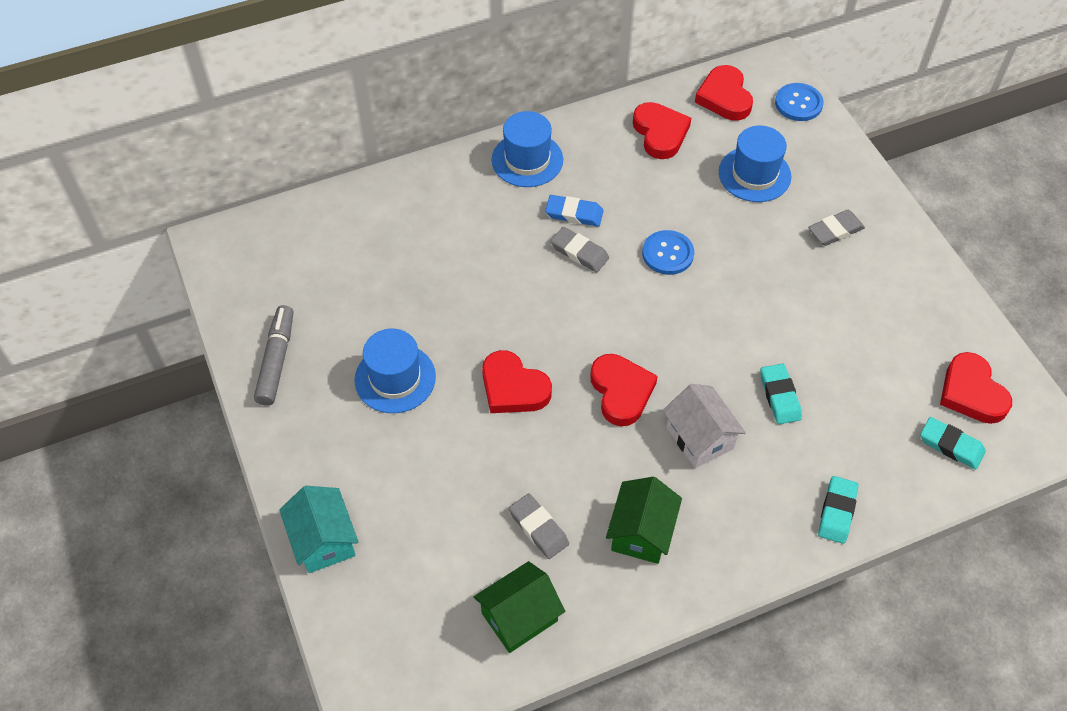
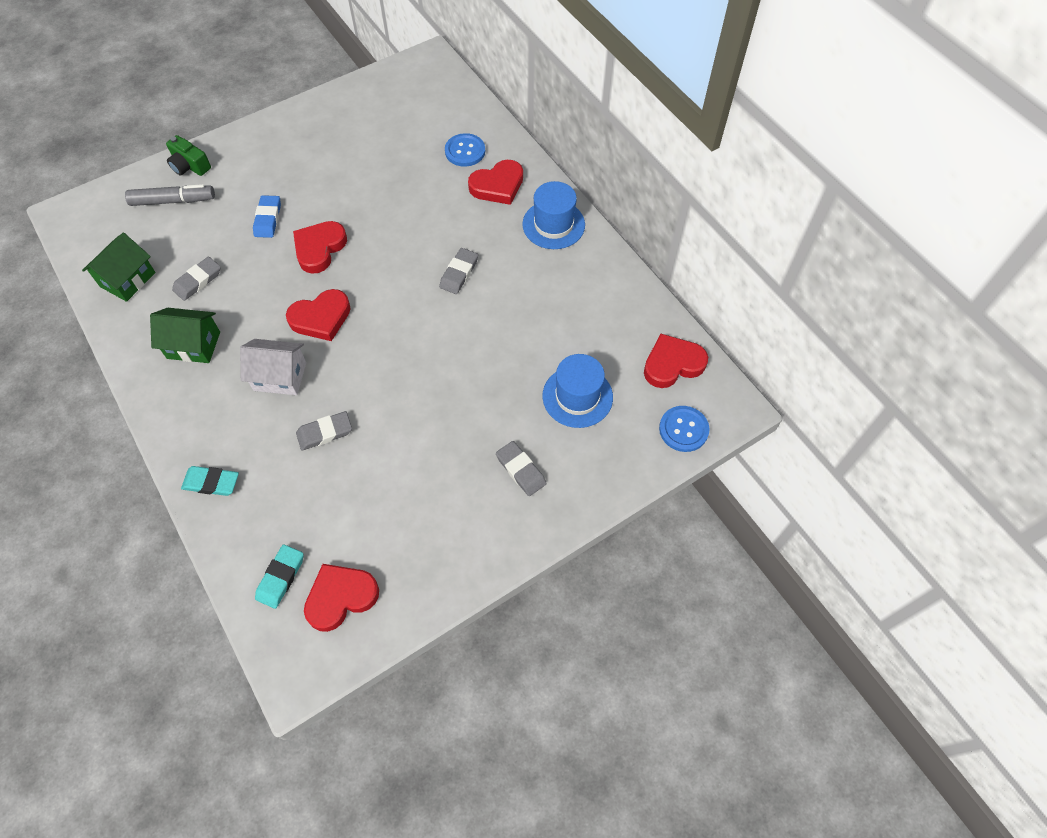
camera: 80 degrees right, 5 degrees up
grey marker [254,305,294,406] -> grey marker moved to [125,184,215,206]
turquoise house [279,486,358,573] -> green camera [166,135,211,176]
blue hat [354,329,436,413] -> none
green house [474,561,565,653] -> green house turned 75 degrees clockwise [82,233,156,302]
blue eraser [545,195,604,227] -> blue eraser moved to [253,195,281,238]
red heart [633,102,691,159] -> red heart moved to [468,160,523,205]
blue button [642,230,694,275] -> blue button moved to [445,133,485,167]
white house [663,384,746,468] -> white house turned 45 degrees clockwise [240,339,306,395]
turquoise eraser [760,364,802,424] -> grey eraser [296,411,352,450]

